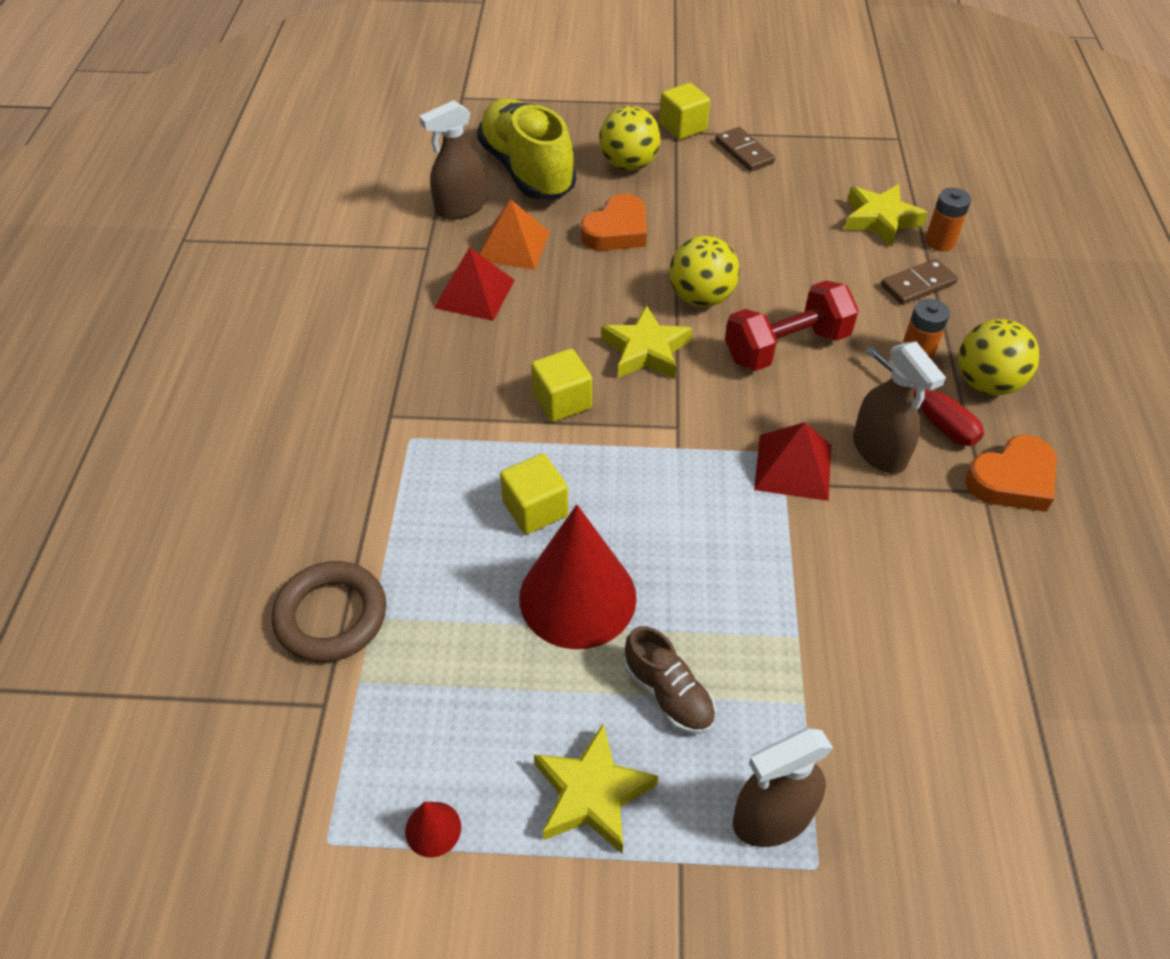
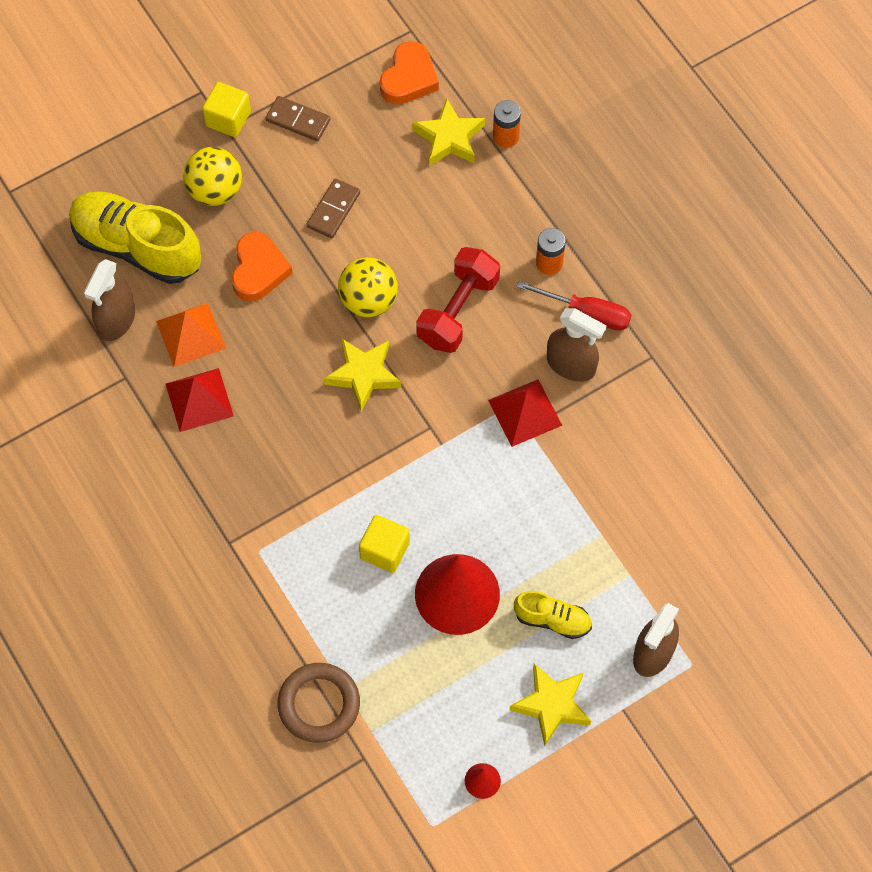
camera: 35 degrees left, 15 degrees up
yellow cube [531,349,592,422] -> none
brown shoe [624,626,716,734] -> yellow shoe [514,591,592,639]
brown domino [881,259,958,305] -> brown domino moved to [307,178,360,238]
yellow ball [958,319,1040,395] -> none
orange heart [965,435,1057,512] -> orange heart moved to [380,41,439,104]

